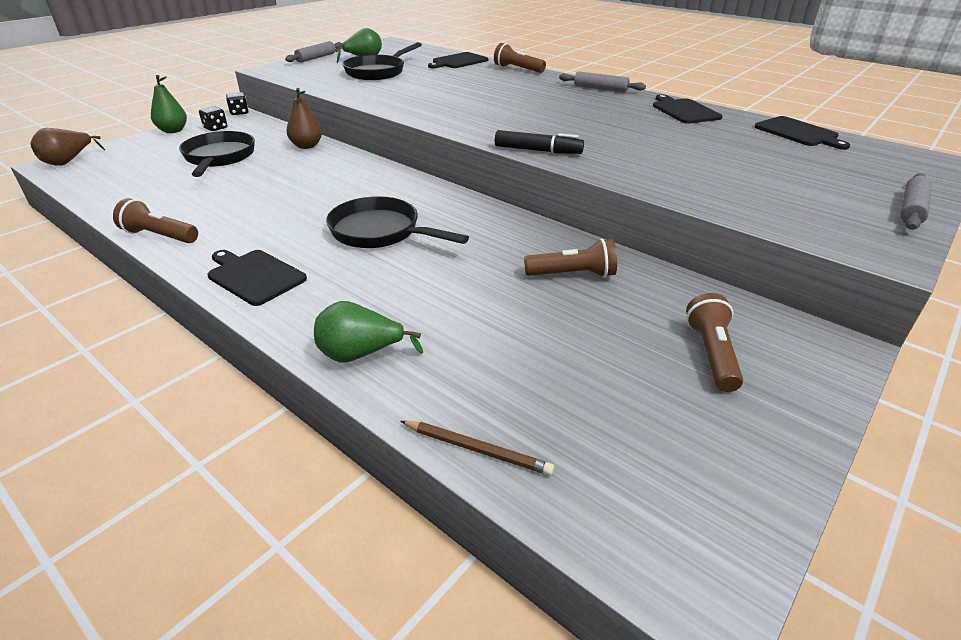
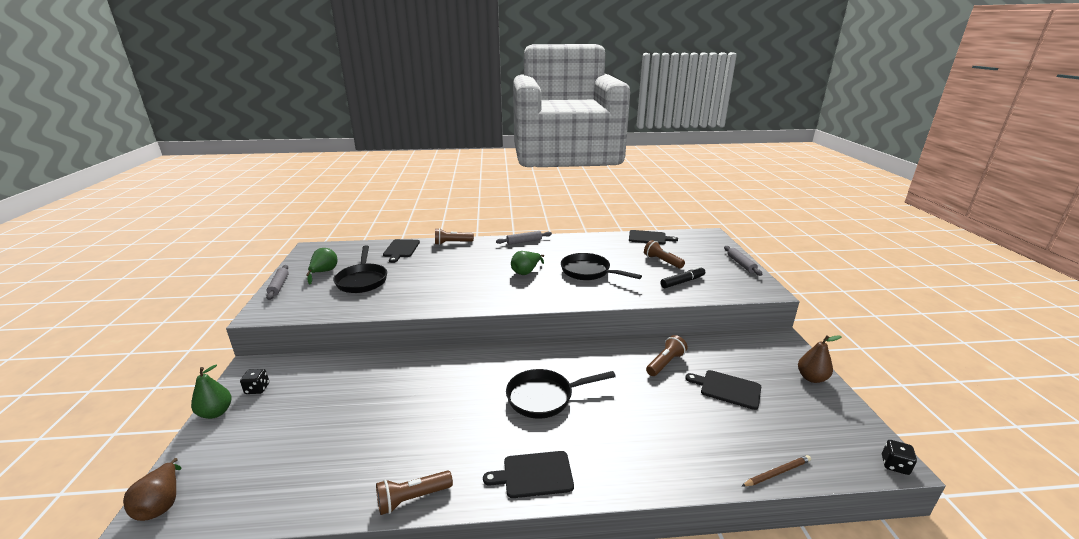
camera: 45 degrees left, 10 degrees down
black pan [179,131,255,177] -> black pan moved to [561,253,642,280]
black dice [226,92,249,115] -> black dice moved to [882,440,917,475]
brown pear [286,88,322,149] -> brown pear moved to [798,335,842,383]
green pear [314,301,423,363] -> green pear moved to [511,251,544,275]
black marker [495,130,584,154] -> black marker moved to [660,266,705,288]
black cutting board [653,94,722,124] -> black cutting board moved to [685,370,761,410]
brown flashlight [686,293,743,392] -> brown flashlight moved to [644,240,685,269]

